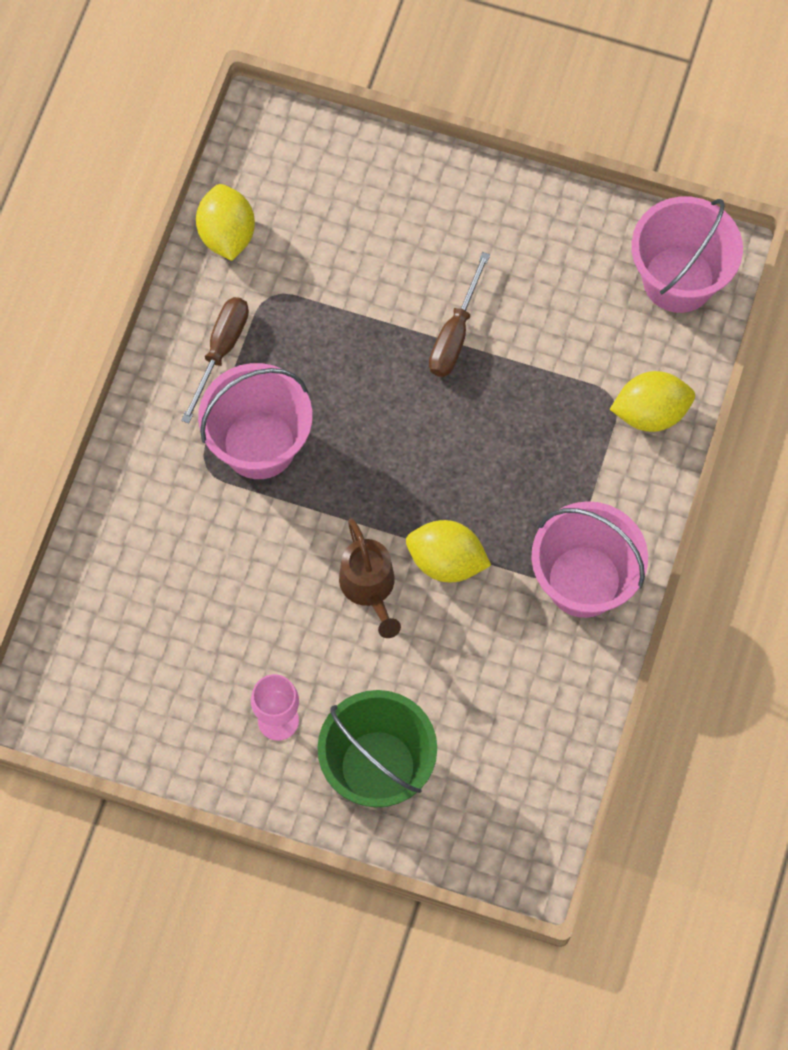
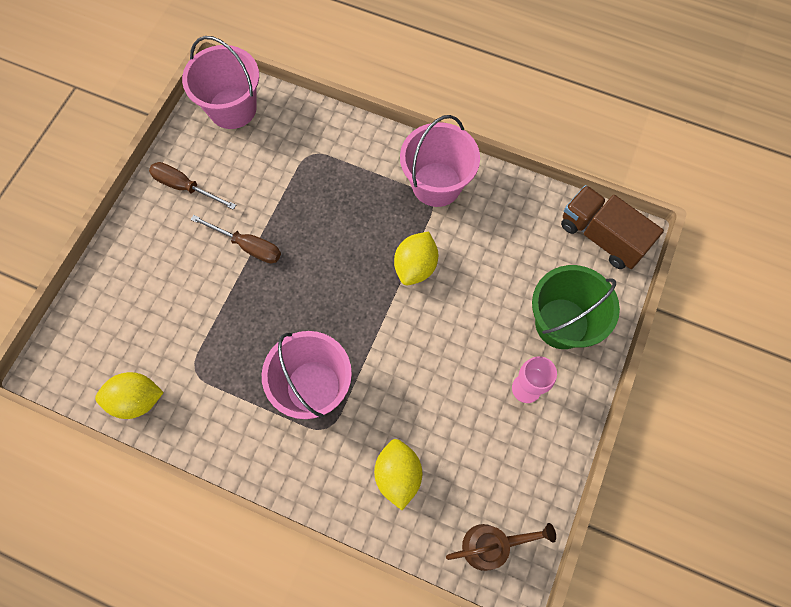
camera: 85 degrees left, 0 degrees up
brown screwdriver [181,297,249,424] -> brown screwdriver moved to [149,162,236,210]
brown watering can [339,518,401,638] -> brown watering can moved to [446,523,556,571]
yellow lemon [610,371,695,432] -> yellow lemon moved to [374,439,422,510]
none -> brown truck [561,185,664,269]

